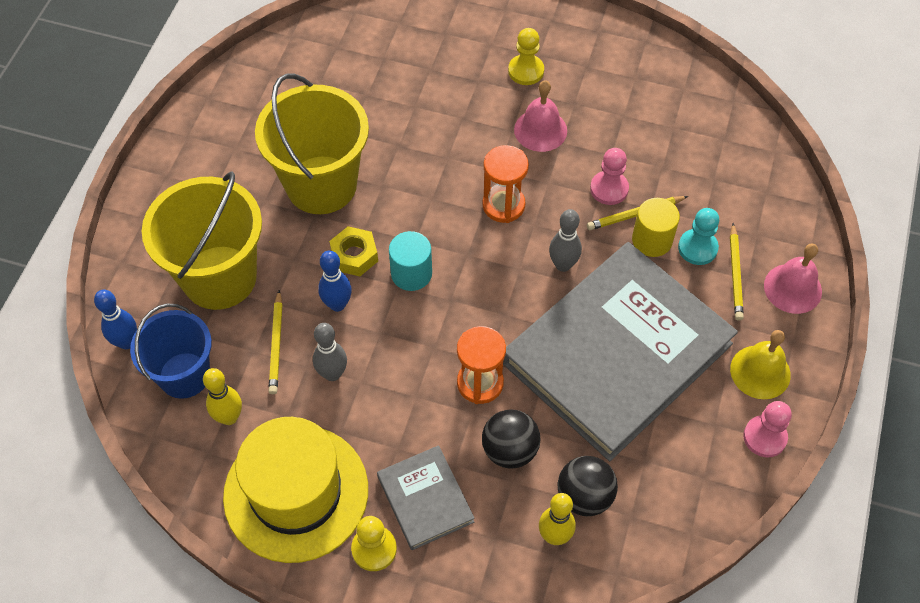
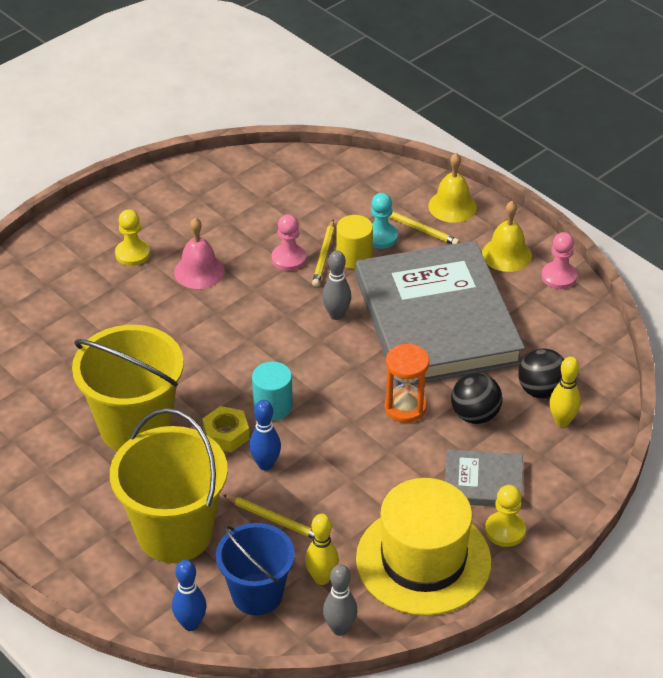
camera: 60 degrees left, 15 degrees down
grey bowling pin [313,323,347,381] -> grey bowling pin moved to [323,564,358,636]
orange hourglass [482,145,529,223] -> none
pink bell [764,243,822,314] -> yellow bell [428,153,477,223]

